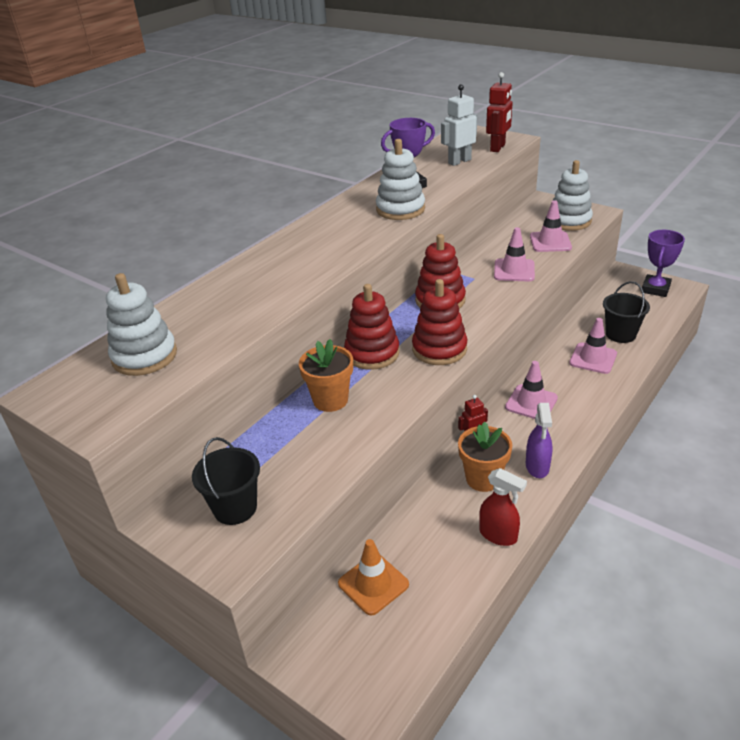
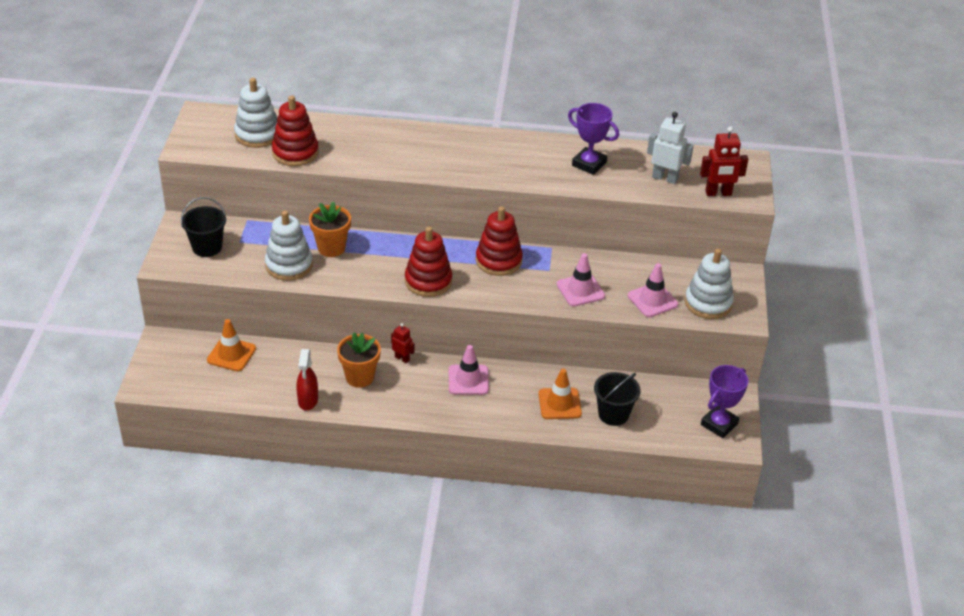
camera: 55 degrees right, 5 degrees up
red stacking toy [344,284,400,370] -> red stacking toy moved to [272,95,319,166]
white stacking toy [376,139,425,220] -> white stacking toy moved to [265,210,313,281]
purple spray bottle [526,403,553,478] -> none
pink traffic cone [569,318,617,374] -> orange traffic cone [539,369,582,419]
purple trophy [642,230,685,297] -> purple trophy turned 45 degrees counterclockwise [701,365,748,438]

